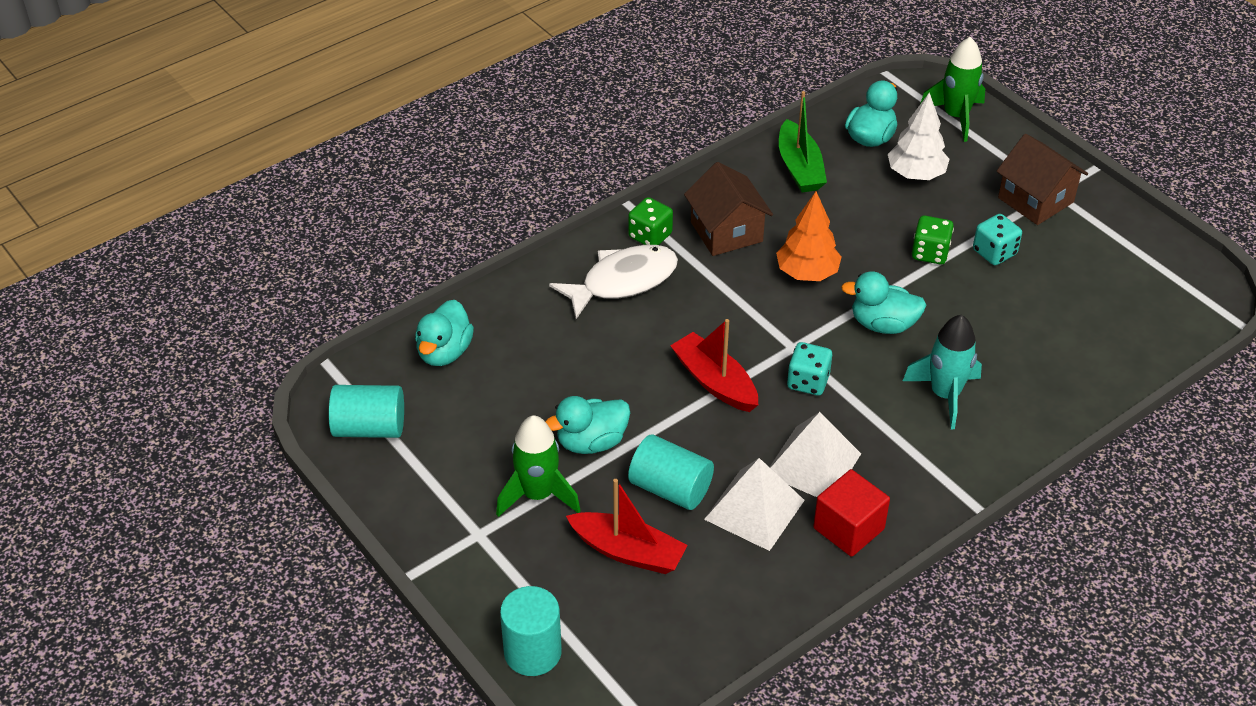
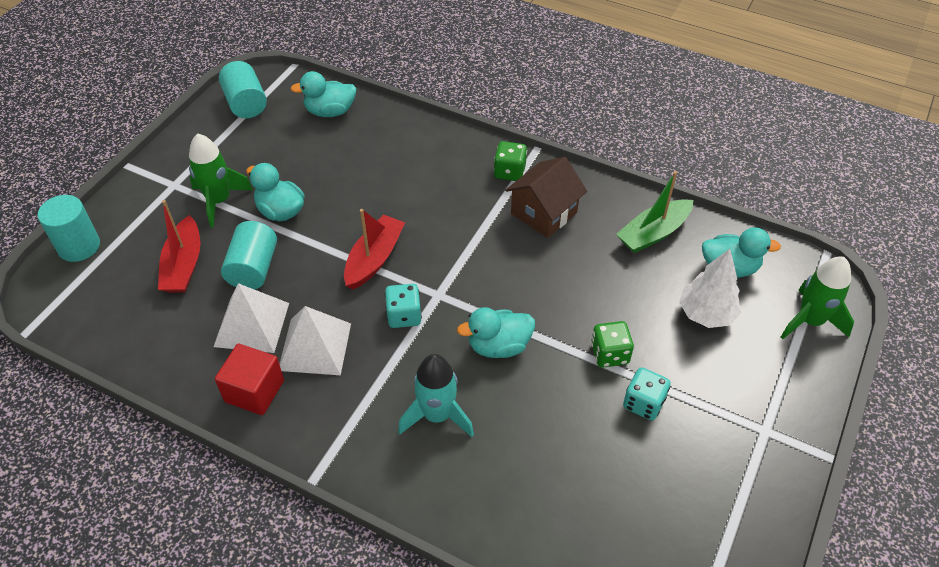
camera: 65 degrees right, 5 degrees up
white fish [549,245,678,319] -> none
orange tree [776,192,842,281] -> none
turquoise duck [841,271,926,334] -> turquoise duck turned 90 degrees counterclockwise [457,307,535,358]
brown house [996,134,1088,225] -> none

